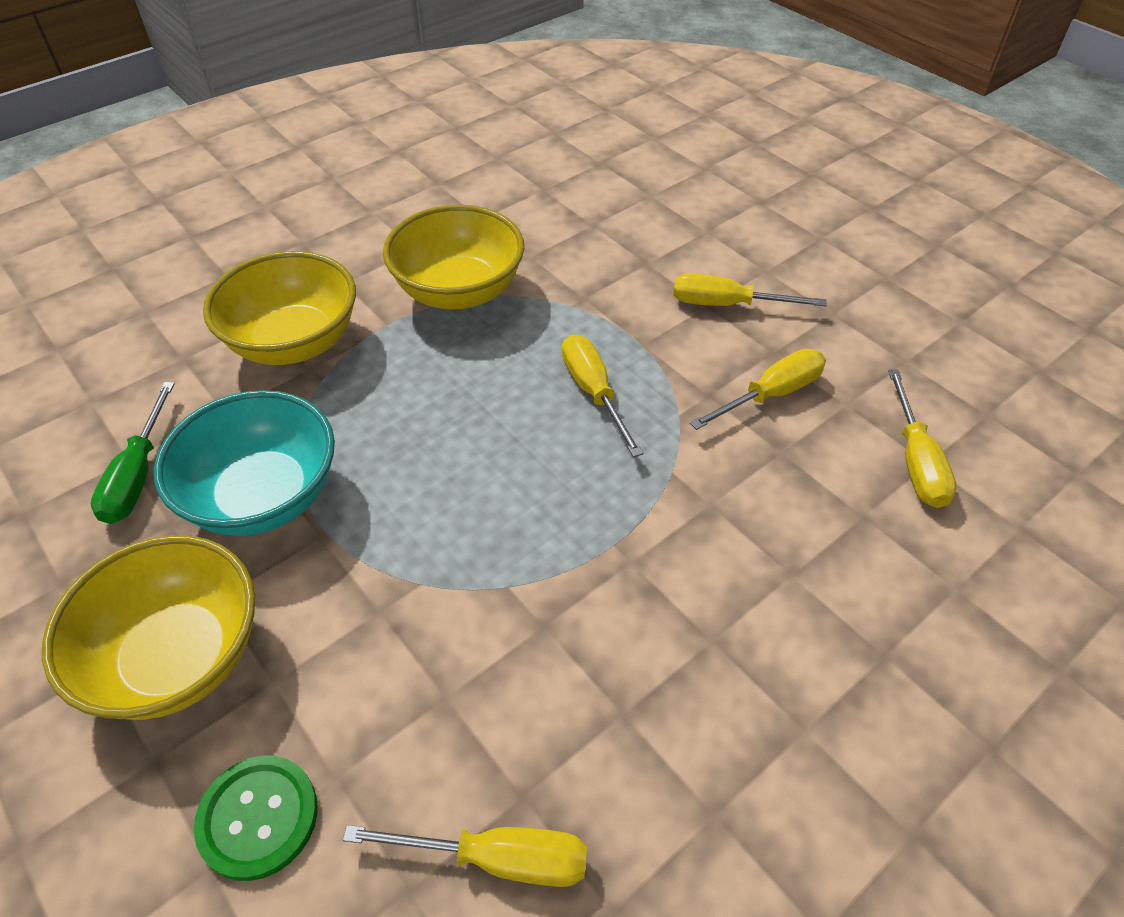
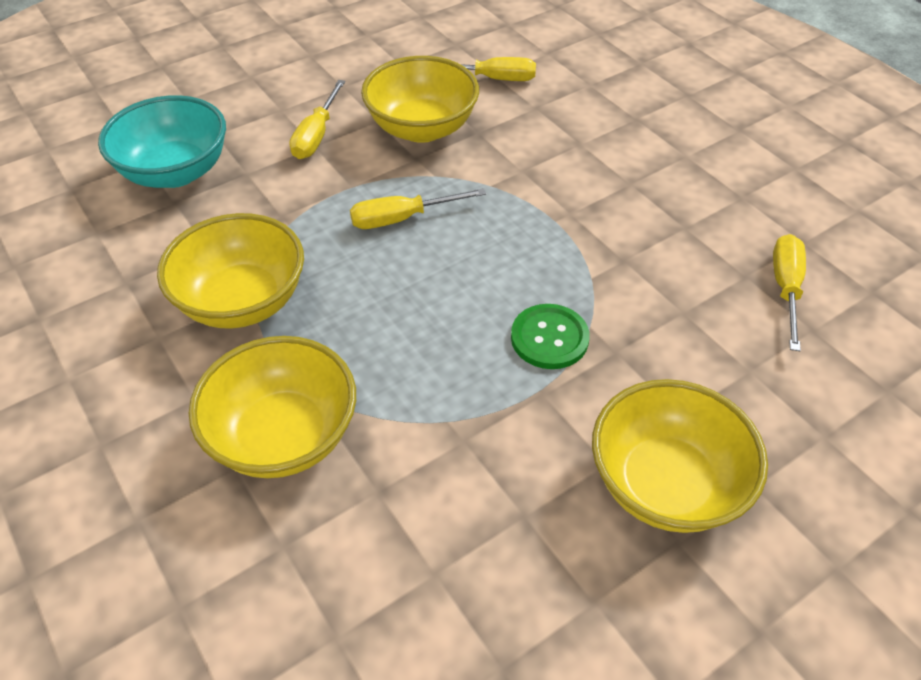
camera: 85 degrees left, 0 degrees up
green screwdriver [91,382,175,524] -> none
turquoise bowl [154,390,335,536] -> turquoise bowl moved to [98,95,226,188]
green button [194,755,318,881] -> green button moved to [511,304,590,369]
yellow screwdriver [690,349,826,430] -> yellow bowl [361,56,479,143]

